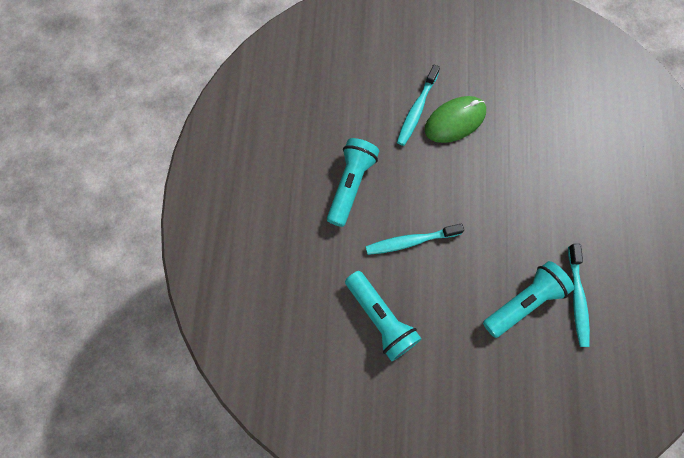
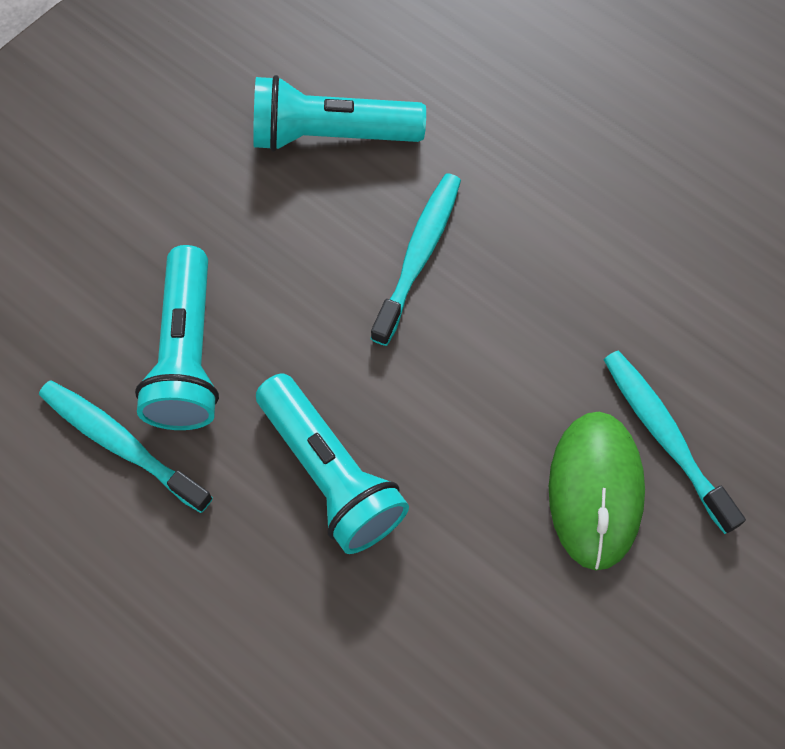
camera: 125 degrees right, 5 degrees down
turquoise flashlight [327,138,379,227] -> turquoise flashlight moved to [256,373,409,554]

